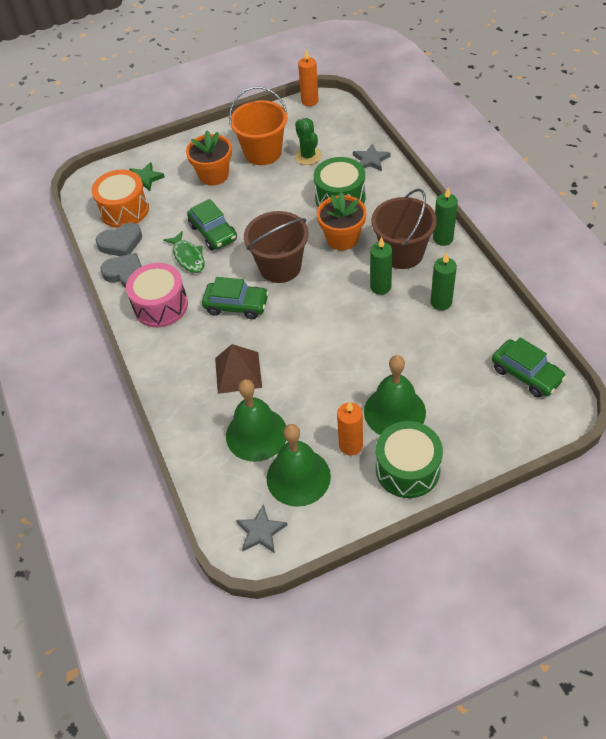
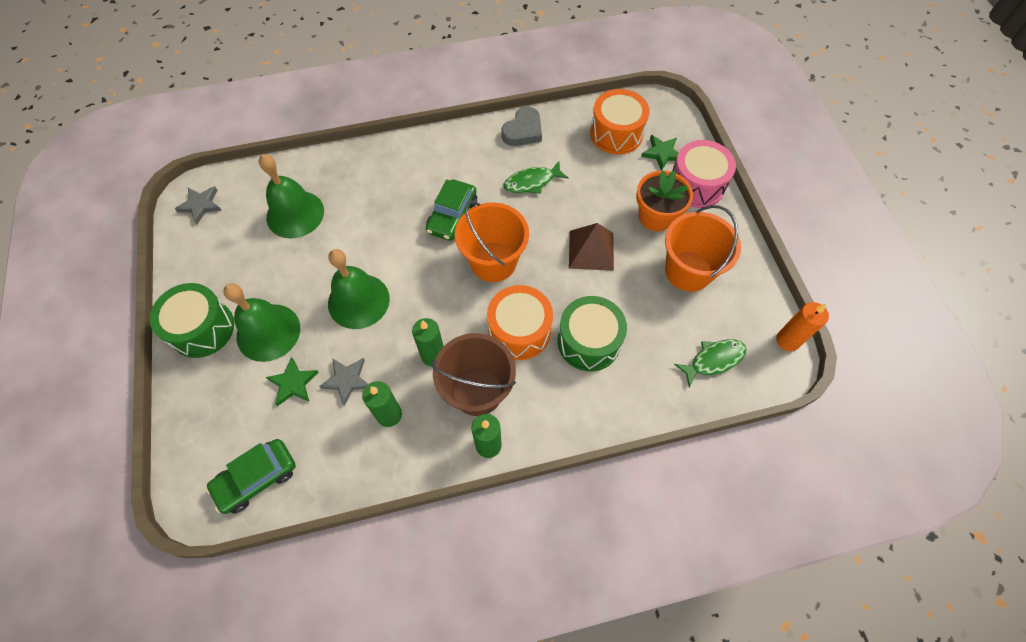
camera: 95 degrees right, 10 degrees up
grey heart [96,223,142,256] -> none
pink drum [126,263,188,327] -> pink drum moved to [672,140,736,208]
green car [187,199,237,250] -> none
brown pyramid [215,344,262,394] -> brown pyramid moved to [569,223,614,271]
brown bucket [244,211,309,283] -> orange bucket [455,201,529,282]
green bell [267,424,331,507] -> green bell moved to [328,249,390,329]
green cactus [295,118,322,165] -> none
orange flower pot [317,192,366,250] -> orange drum [487,285,553,360]
orange candle [337,401,363,455] -> none
grey star [353,143,390,171] -> grey star moved to [319,358,368,406]
none -> green star [266,357,319,406]
none -> green fish [674,339,747,387]

